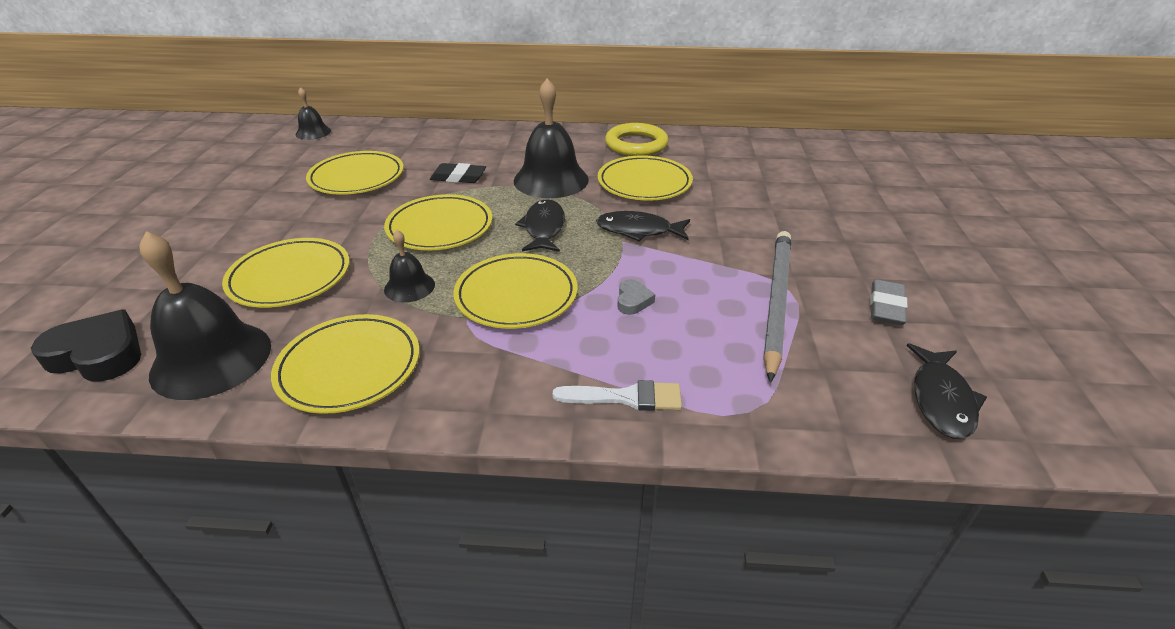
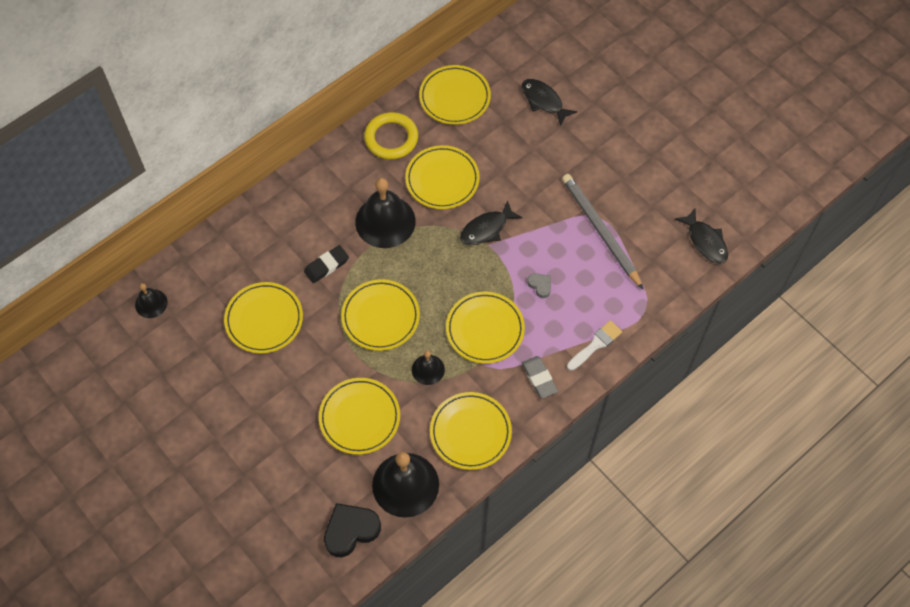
camera: 45 degrees left, 25 degrees up
black fish [515,199,565,252] -> black fish moved to [522,79,577,126]
grey eraser [870,279,907,325] -> grey eraser moved to [522,356,558,398]
none -> yellow plate [419,65,491,125]

